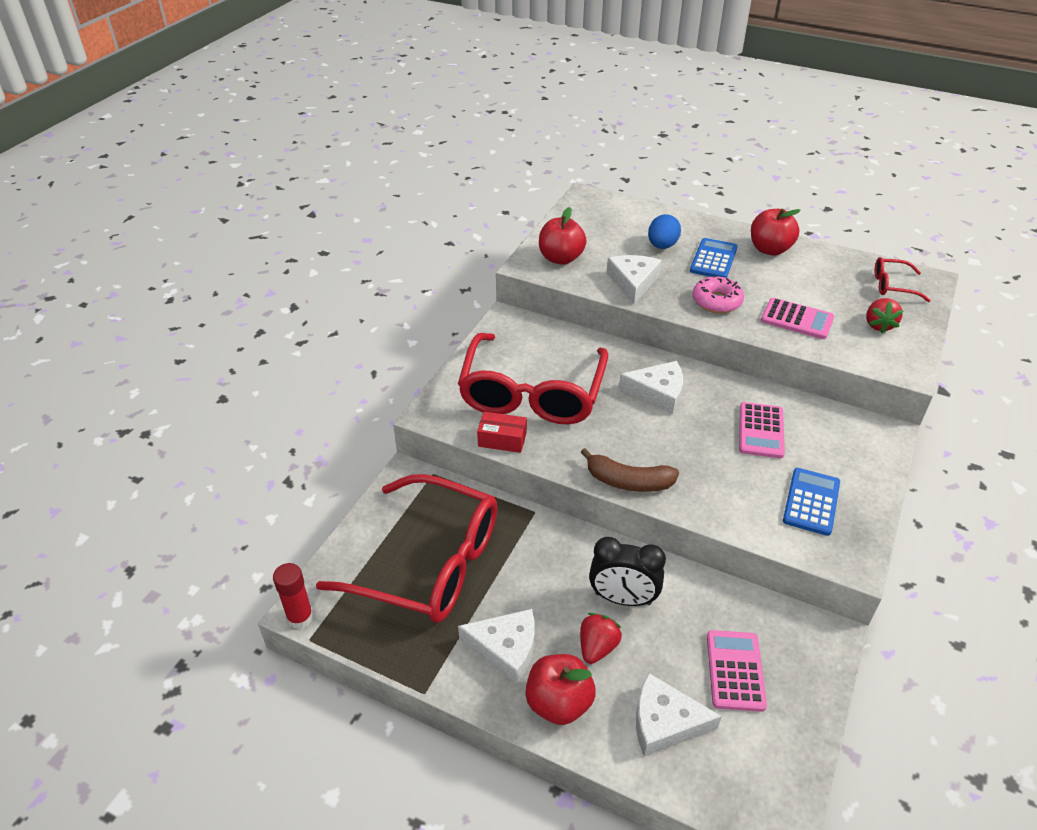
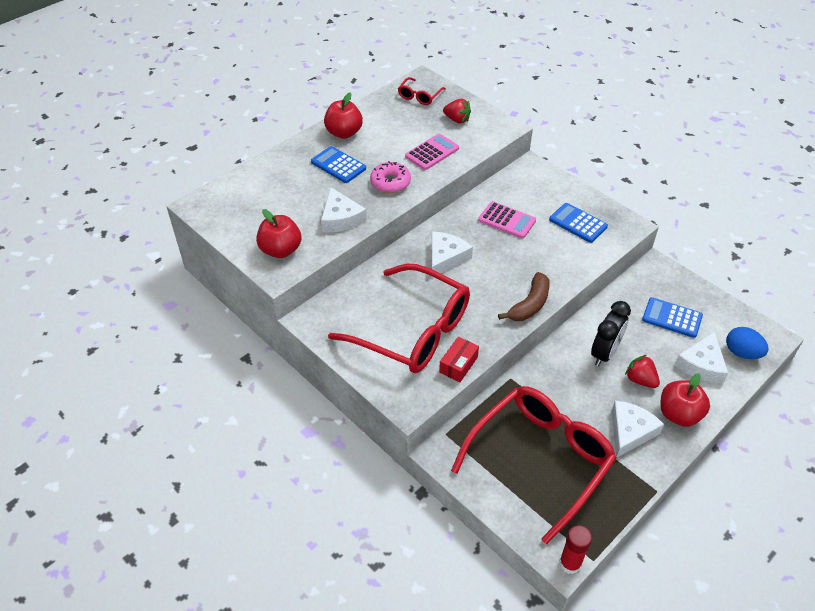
camera: 70 degrees left, 5 degrees up
white cheese [607,255,662,304] -> white cheese turned 135 degrees counterclockwise [321,187,367,232]
blue egg [648,214,681,249] -> blue egg moved to [726,327,769,359]
pink calculator [707,630,767,712] -> blue calculator [642,297,703,338]

